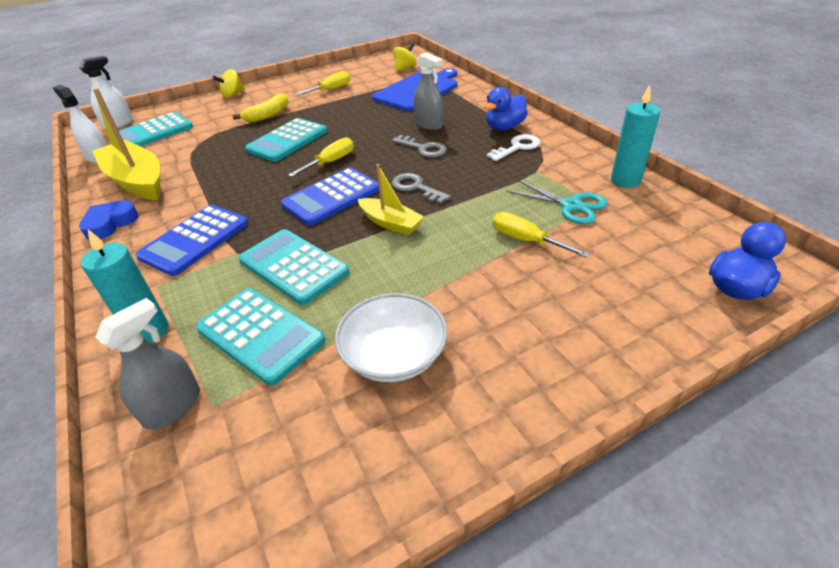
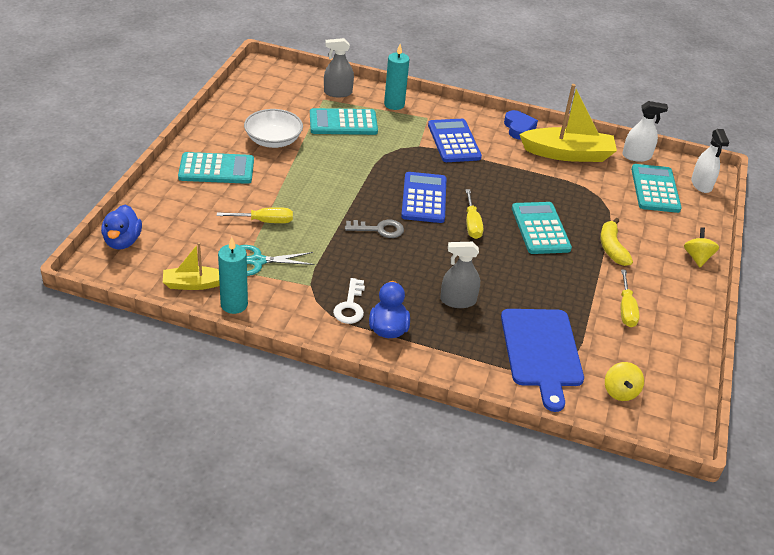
camera: 130 degrees right, 0 degrees up
grey spray bottle [95,298,200,429] -> grey spray bottle turned 90 degrees clockwise [324,38,354,97]
turquoise calculator [239,229,349,305] -> turquoise calculator moved to [178,152,254,184]
yellow boat [358,164,424,235] -> yellow boat moved to [163,243,220,290]
grey key [392,135,447,158] -> none

